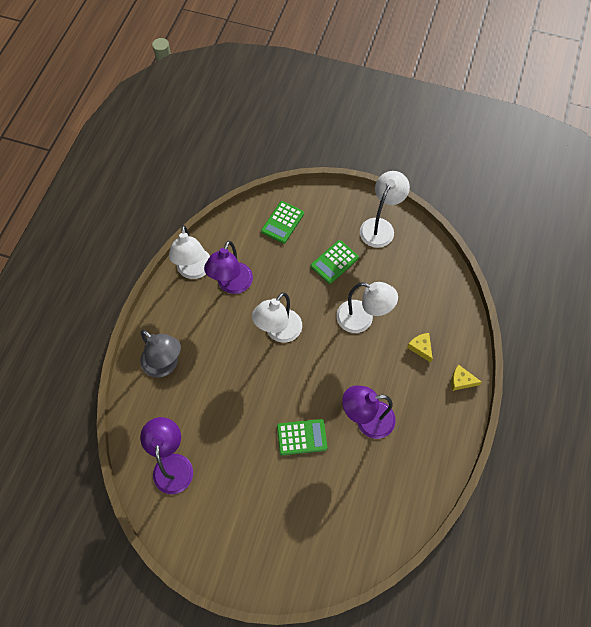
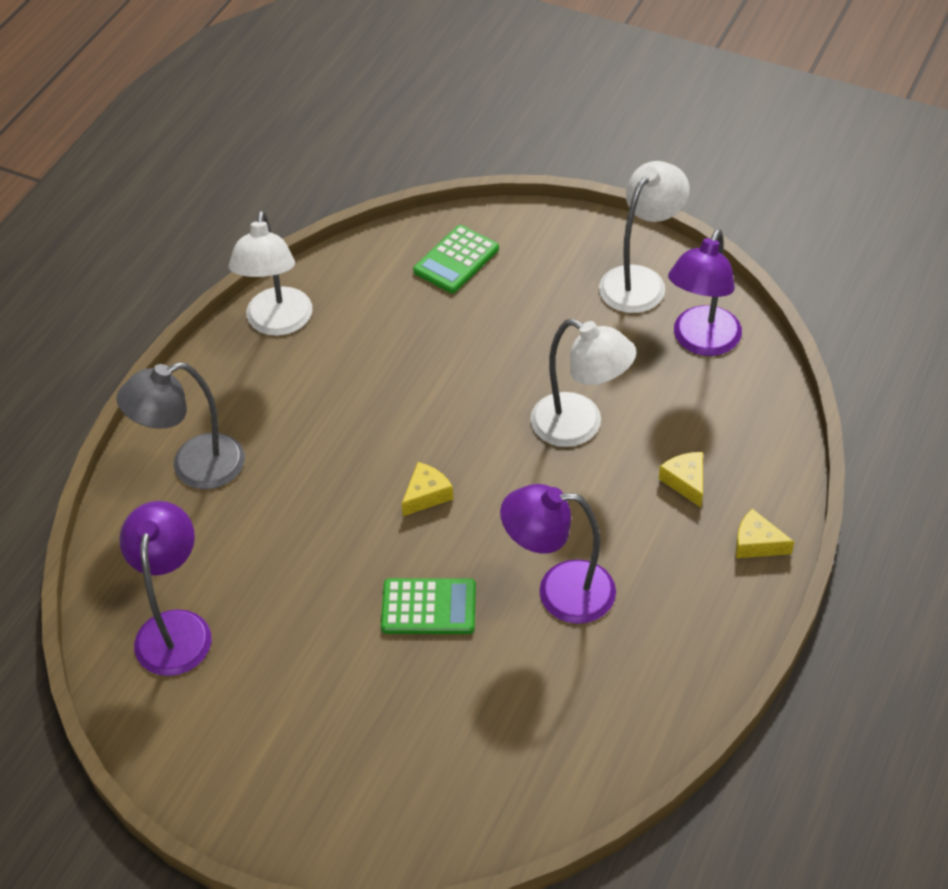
camera: 10 degrees right, 15 degrees down
grey lamp [140,330,181,378] -> grey lamp turned 105 degrees clockwise [117,362,245,489]
purple lamp [204,241,253,294] -> purple lamp moved to [668,229,742,356]
white lamp [252,292,302,343] -> none
green calculator [311,240,359,284] -> none
none -> yellow cheese [402,462,454,516]

